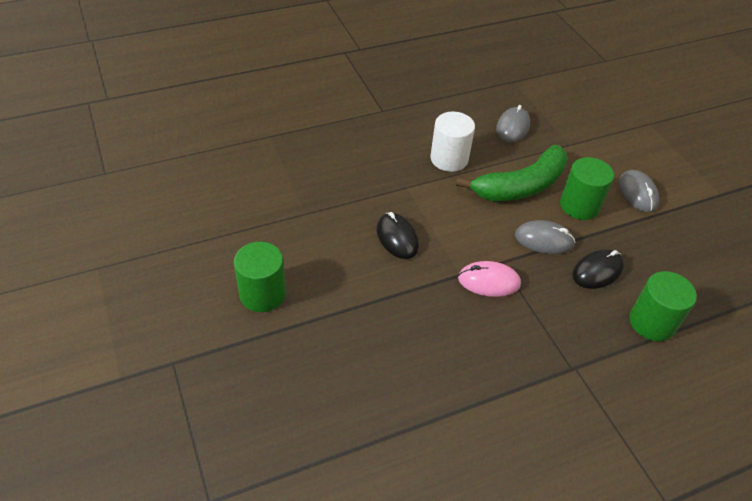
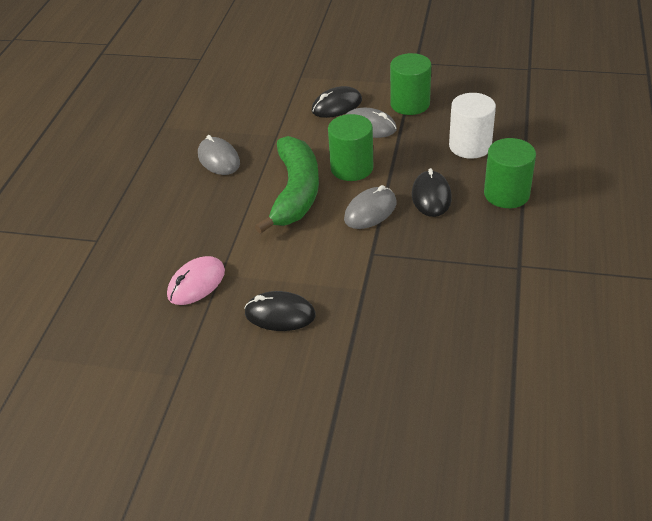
camera: 50 degrees left, 5 degrees down
green cylinder [234,242,286,312] -> green cylinder moved to [390,53,431,115]
white cylinder [430,111,475,172] -> white cylinder moved to [449,93,496,159]
pink mouse [458,261,521,297] -> pink mouse moved to [167,256,225,305]
none -> black mouse [312,86,362,118]

